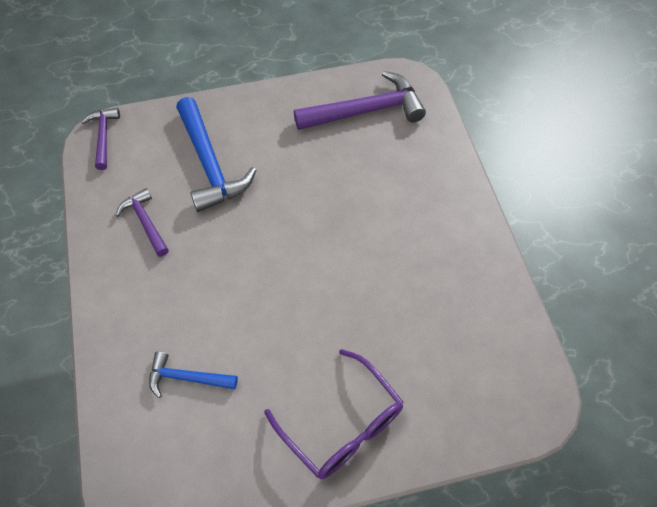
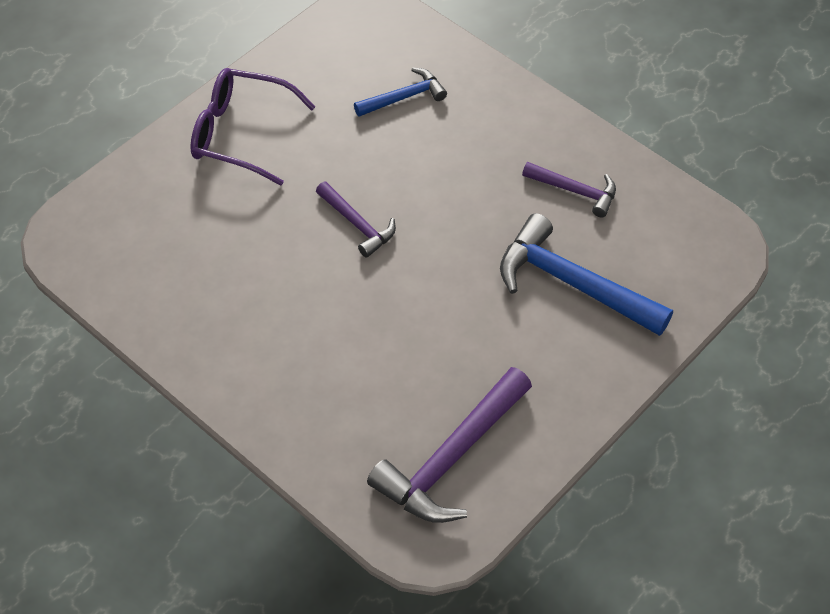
camera: 145 degrees right, 5 degrees down
purple hammer [82,108,120,170] -> purple hammer moved to [316,181,396,258]

